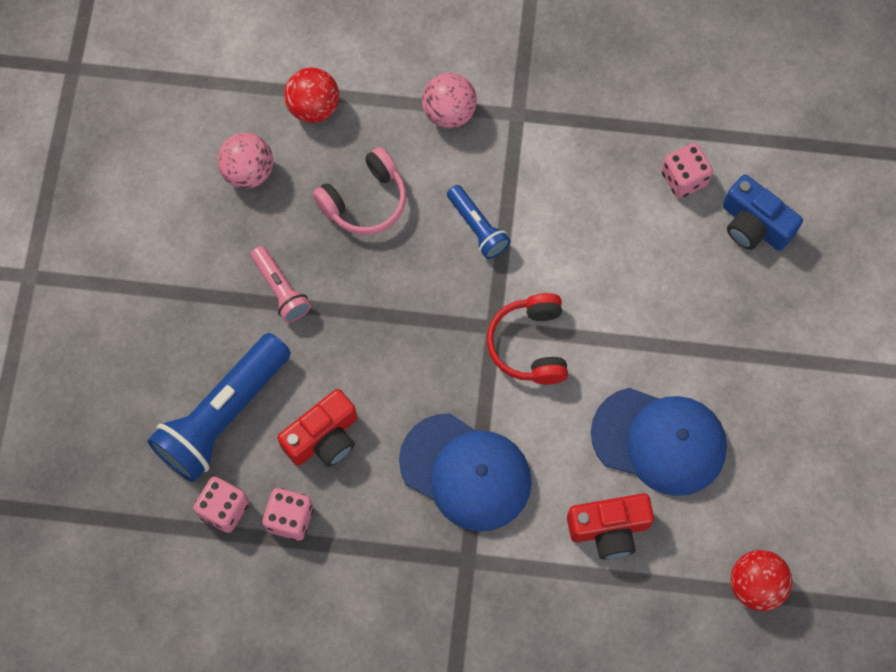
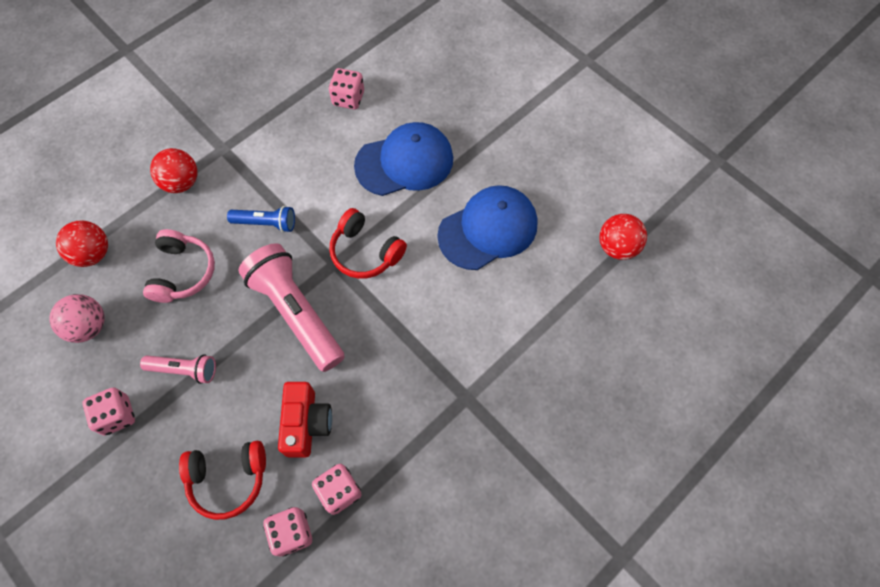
camera: 50 degrees left, 5 degrees down
blue flashlight [147,333,291,482] -> red headphones [179,441,266,520]
blue cap [399,413,532,532] -> blue cap moved to [354,122,453,196]
pink ball [422,73,477,128] -> red ball [150,148,197,193]
red camera [567,493,654,559] -> none
blue camera [723,174,803,251] -> none
none -> pink dice [82,388,135,436]
none -> pink flashlight [239,243,345,372]

